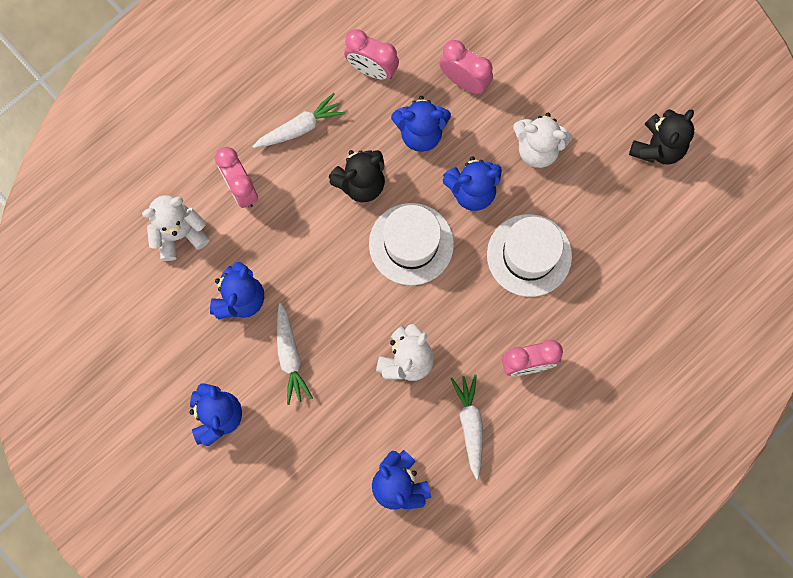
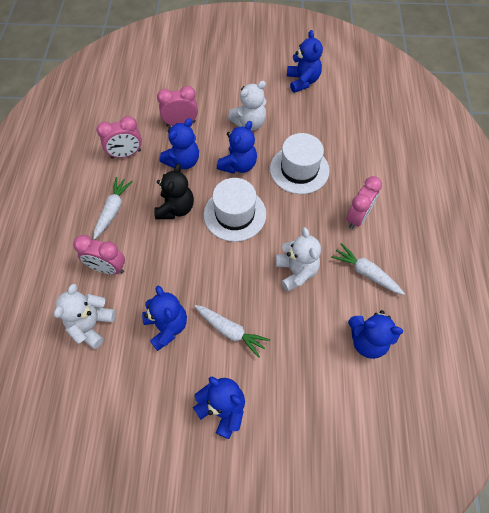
camera: 45 degrees left, 15 degrees down
black teddy bear [629,109,694,165] -> blue teddy bear [287,30,323,93]

